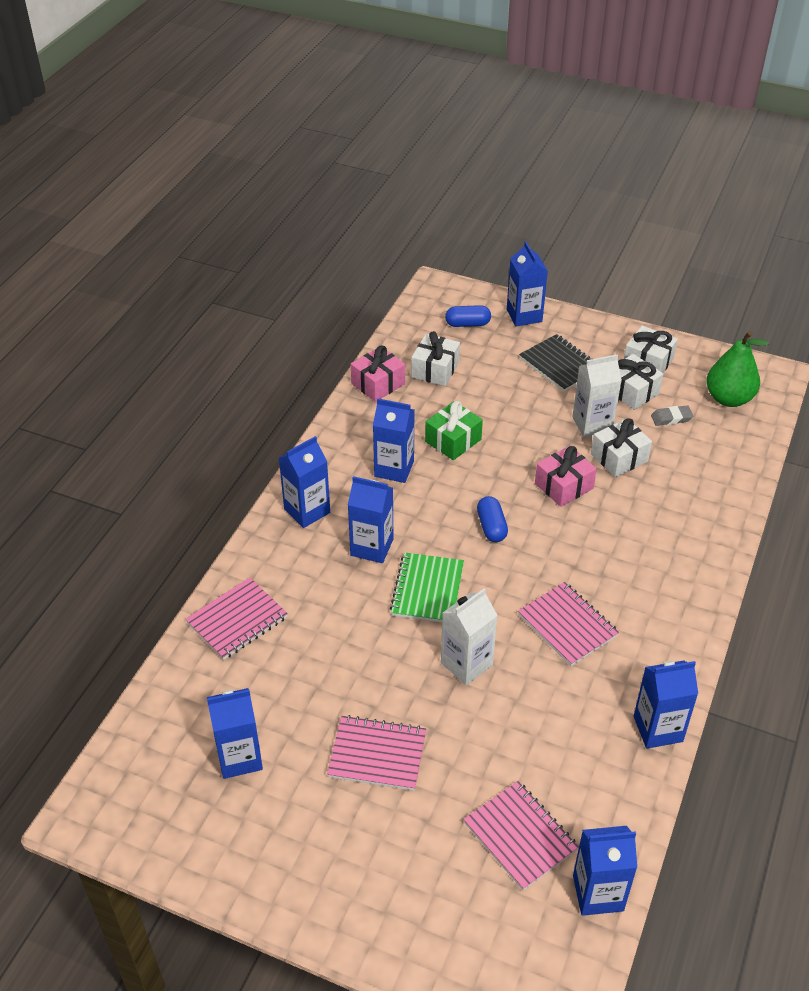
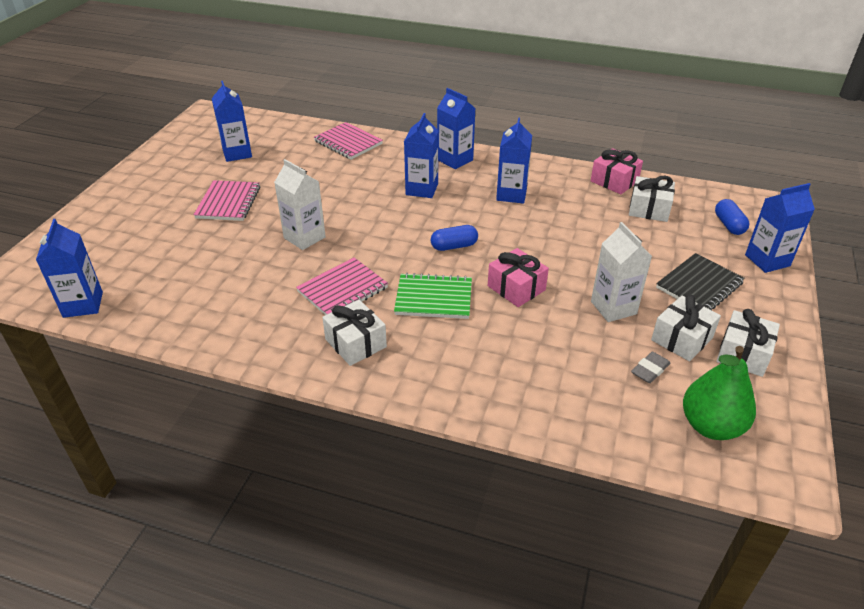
camera: 85 degrees right, 5 degrees down
green notebook [390,553,464,622] -> green notebook moved to [394,273,472,319]
green gift [425,401,483,460] -> none
pink notebook [464,781,579,891] -> none
white gift [591,418,652,477] -> white gift moved to [322,300,387,366]
blue carton [634,660,698,749] -> none
grey eraser [651,405,693,426] -> grey eraser turned 60 degrees clockwise [631,352,671,383]

